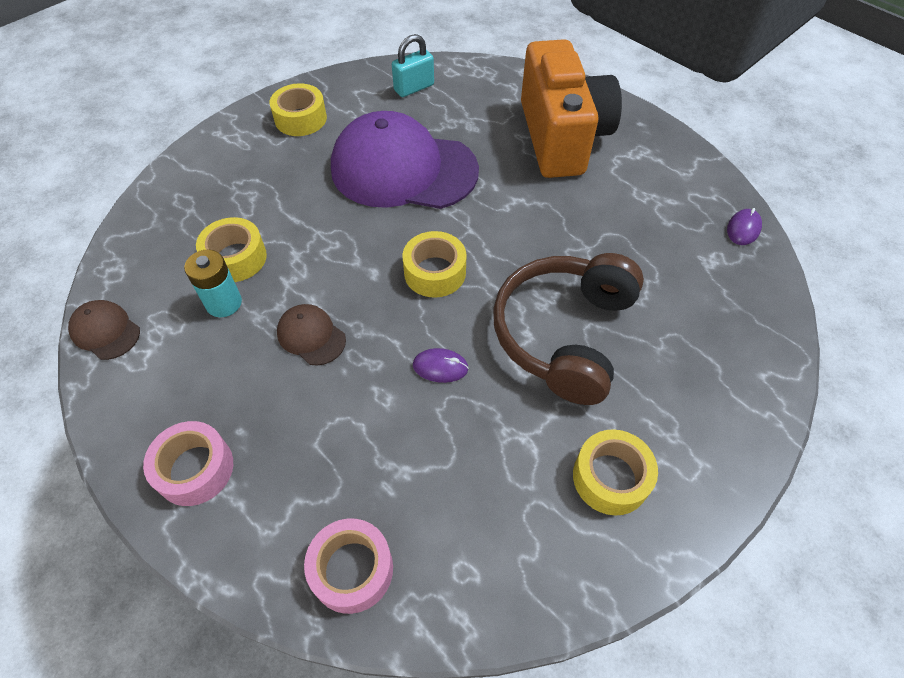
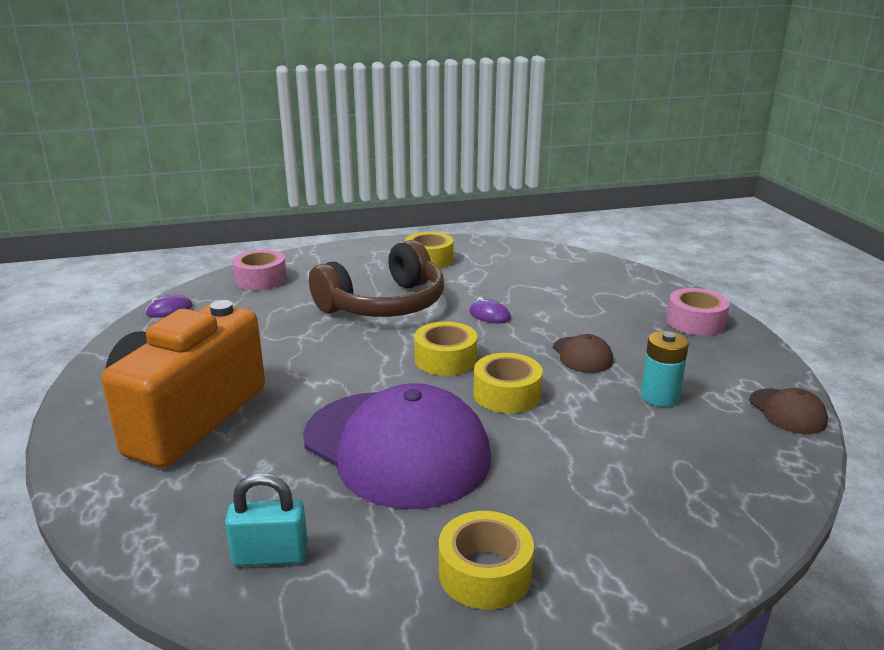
camera: 150 degrees left, 30 degrees down
yellow tape [196,217,267,282] -> yellow tape moved to [473,353,543,413]
pink tape [304,519,393,614] -> pink tape moved to [232,250,287,290]

